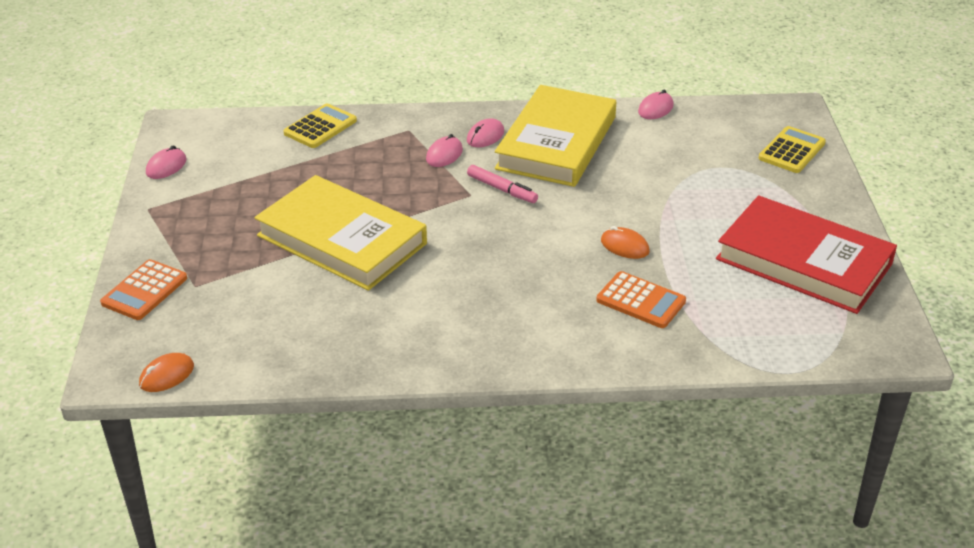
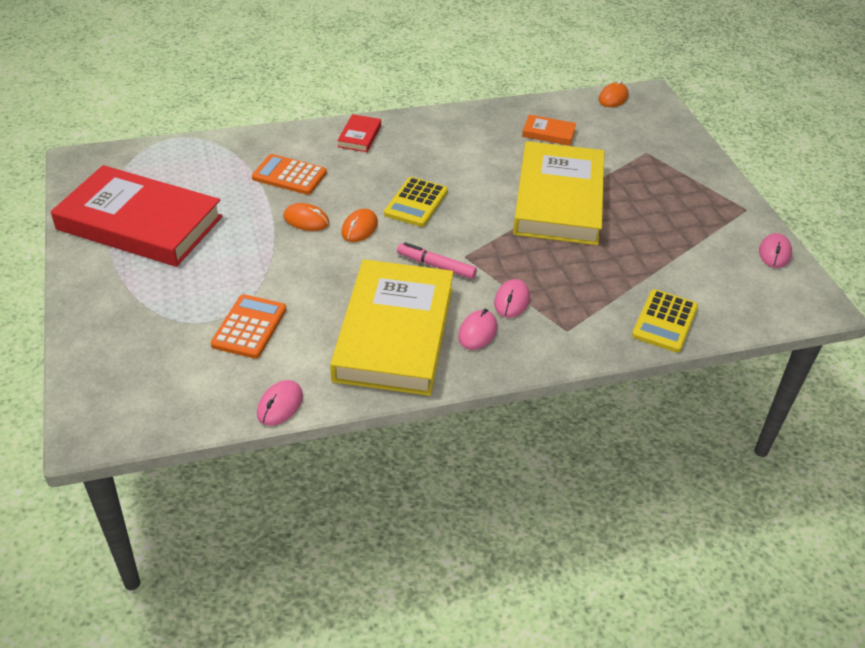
camera: 165 degrees right, 5 degrees up
orange calculator [100,259,187,320] -> orange calculator moved to [211,294,286,359]
yellow book [254,175,427,291] -> yellow book turned 75 degrees clockwise [513,141,605,245]
yellow calculator [759,126,826,173] -> yellow calculator moved to [384,177,448,227]
none -> red book [337,114,381,152]
none -> orange mouse [341,209,378,242]
none -> orange book [522,115,576,146]

